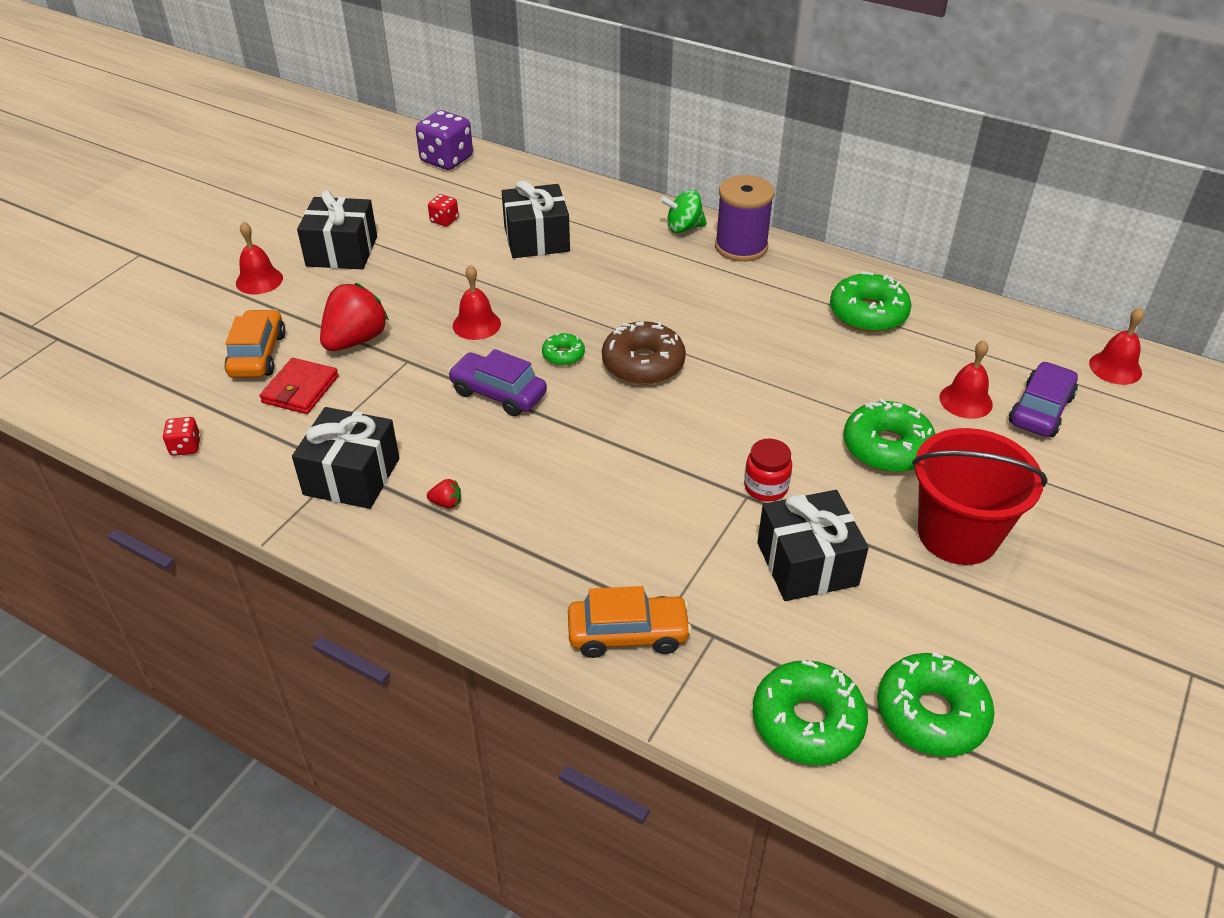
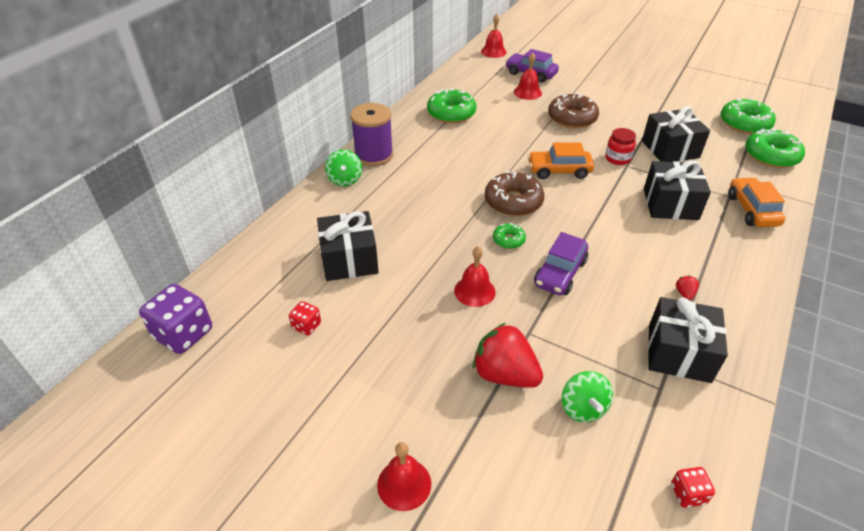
camera: 90 degrees left, 0 degrees up
orange car [225,309,286,378] -> orange car moved to [528,142,594,179]
red wallet [259,358,339,414] -> green spinning top [562,371,613,422]
black gift [297,190,377,269] -> black gift moved to [644,160,711,220]
green donut [844,399,935,472] -> brown donut [548,93,599,129]
red bucket [912,428,1048,565] -> none

